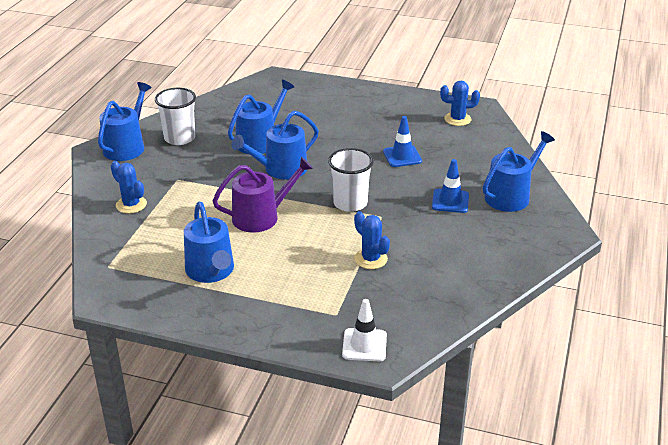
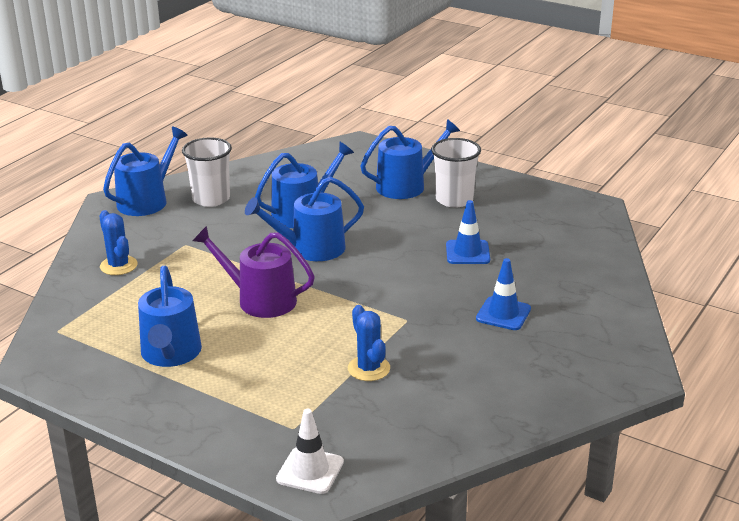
camera: 15 degrees right, 5 degrees down
purple watering can [213,157,313,233] -> purple watering can turned 150 degrees counterclockwise [193,226,315,318]
white cup [328,148,374,212] -> white cup moved to [431,138,481,207]
blue cactus [440,81,480,126] -> none
blue watering can [483,131,555,212] -> blue watering can moved to [360,119,460,199]

